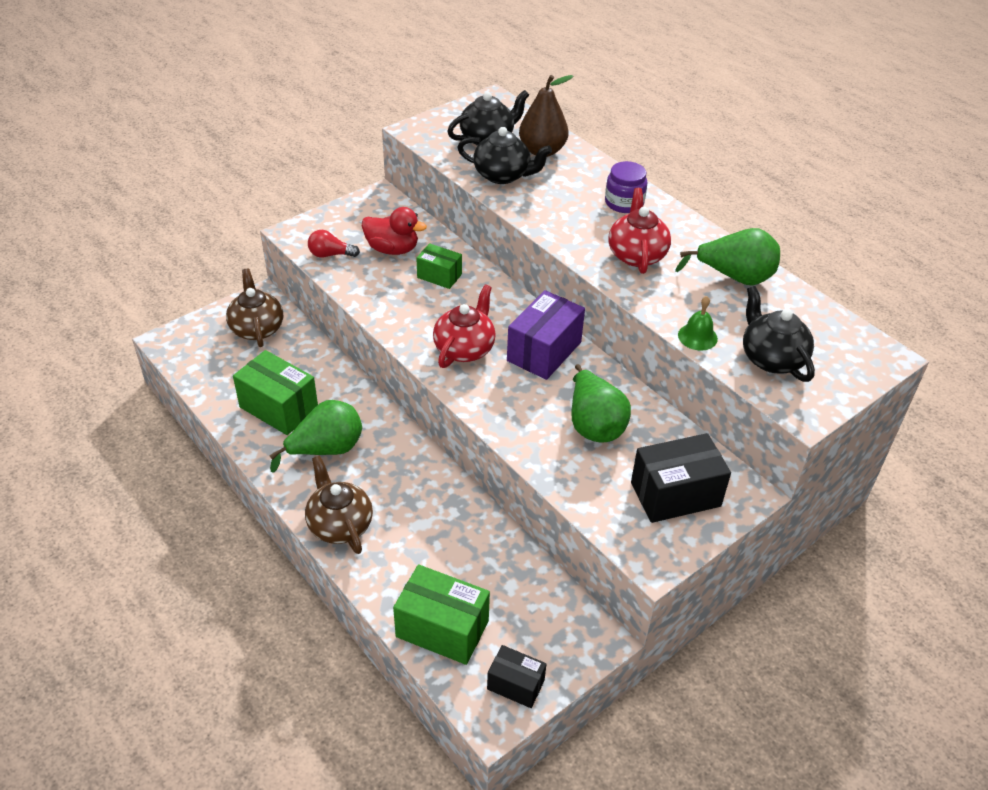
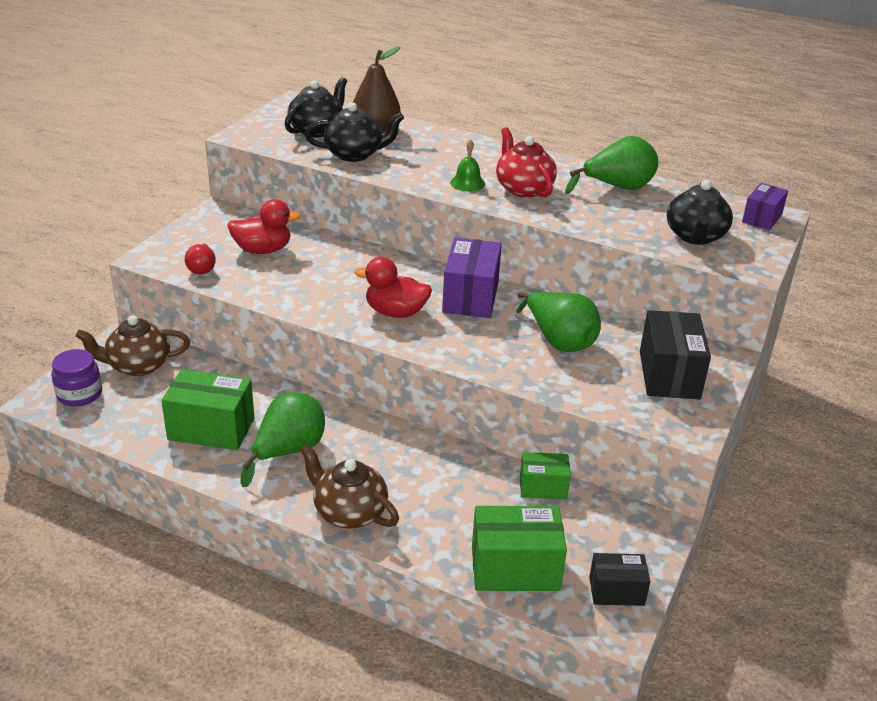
camera: 25 degrees left, 10 degrees down
brown teapot [226,269,283,347] -> brown teapot turned 60 degrees counterclockwise [76,315,190,376]
red light bulb [308,230,360,258] -> red light bulb turned 75 degrees counterclockwise [185,243,216,274]
green box [416,243,462,289] -> green box moved to [520,452,571,500]
red teapot [433,284,496,368] -> red duck [354,257,432,318]
purple jar [605,161,647,213] -> purple jar moved to [51,349,102,407]
black box [631,433,731,523] -> black box turned 45 degrees counterclockwise [640,310,711,399]
green bell [678,296,718,350] -> green bell moved to [450,139,485,192]
black teapot [743,286,815,382] -> black teapot turned 120 degrees counterclockwise [667,180,733,245]
none -> purple box [742,183,788,230]

